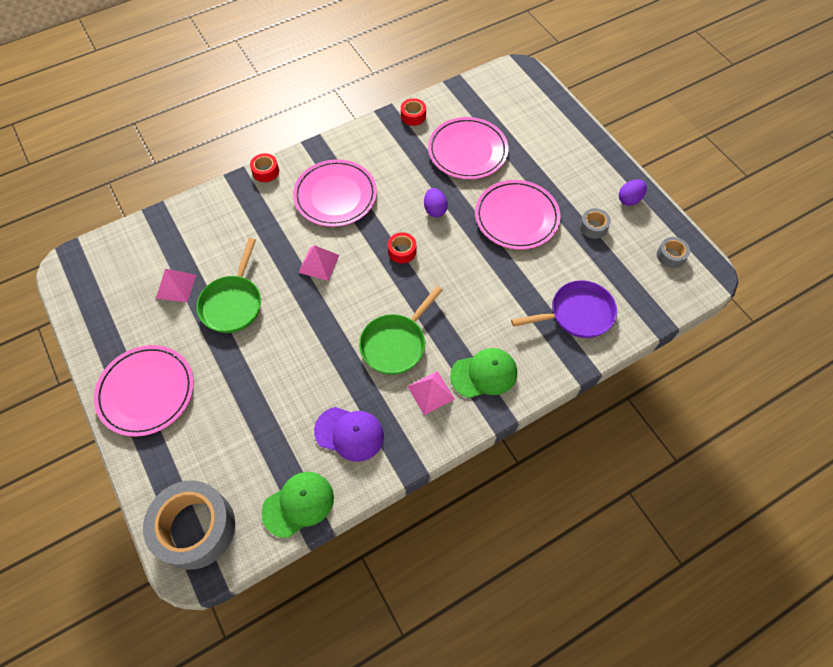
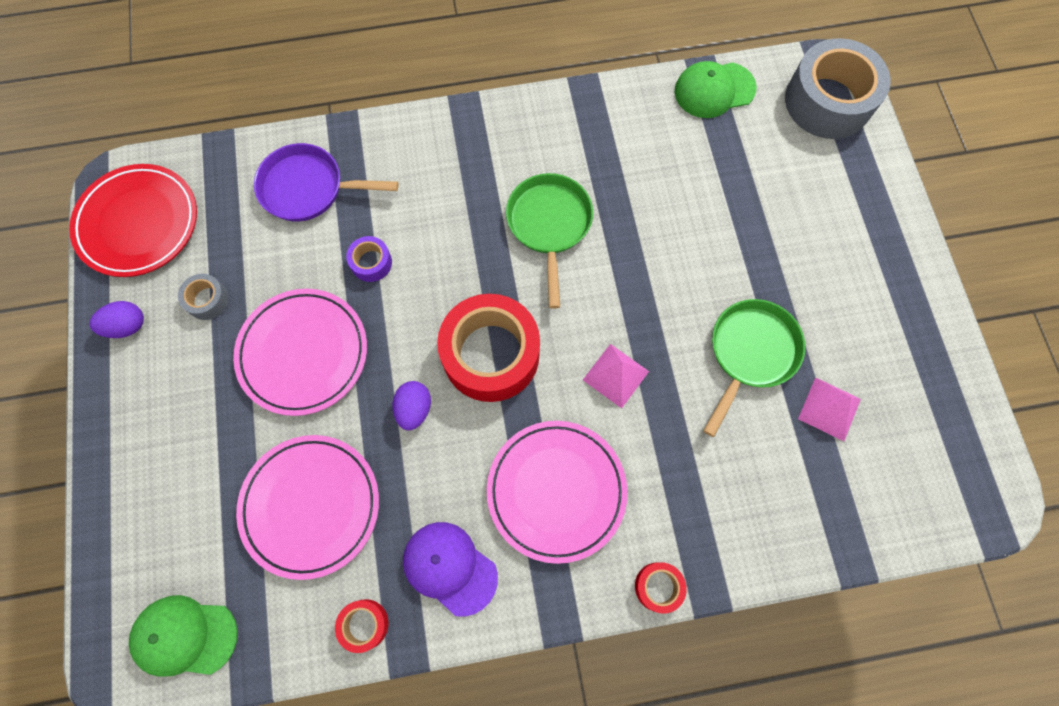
camera: 160 degrees left, 10 degrees up
pink plate [94,345,194,437] -> none
purple cap [314,407,384,462] -> purple cap moved to [403,522,498,617]
green pan [359,286,443,375] -> green pan turned 60 degrees counterclockwise [506,173,593,309]
red tape [388,232,416,263] -> red tape [437,294,540,402], size x2.26
pink pyramid [407,371,455,415] -> none
green cap [450,348,517,398] -> green cap moved to [129,595,238,677]
grey tape [657,237,690,268] -> red plate [69,164,197,277]
none -> purple tape [346,236,392,282]

